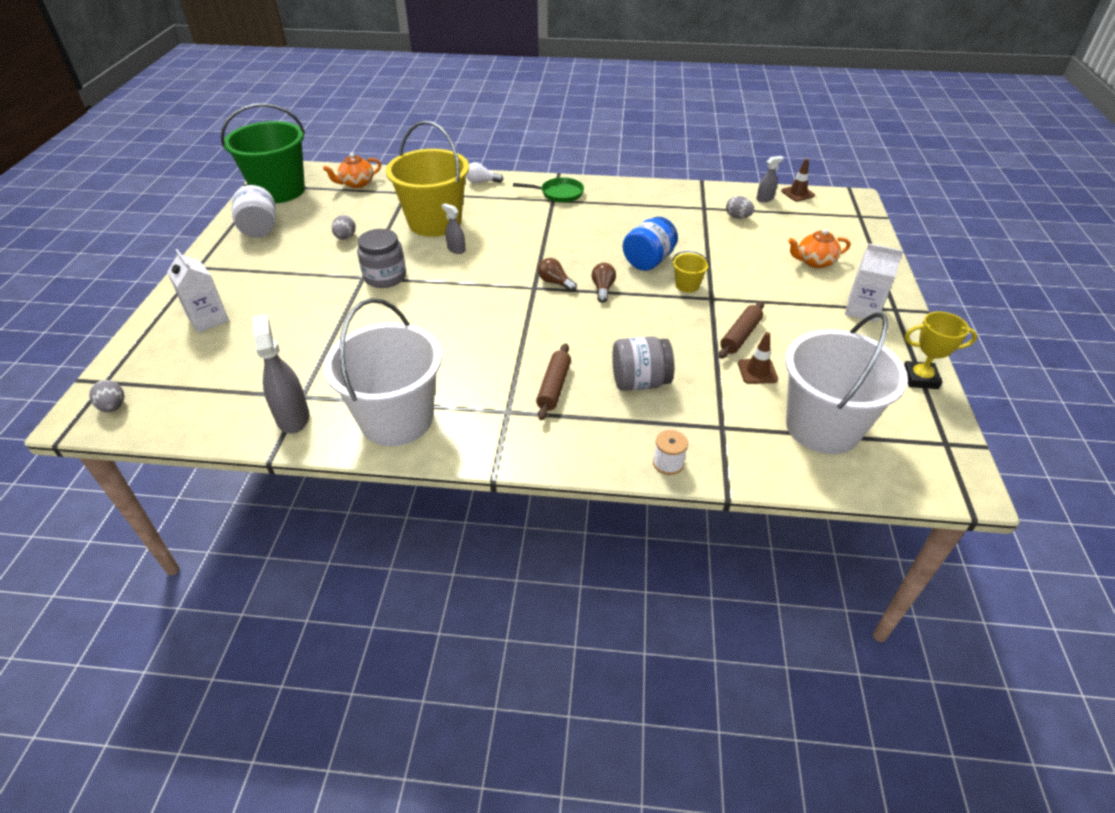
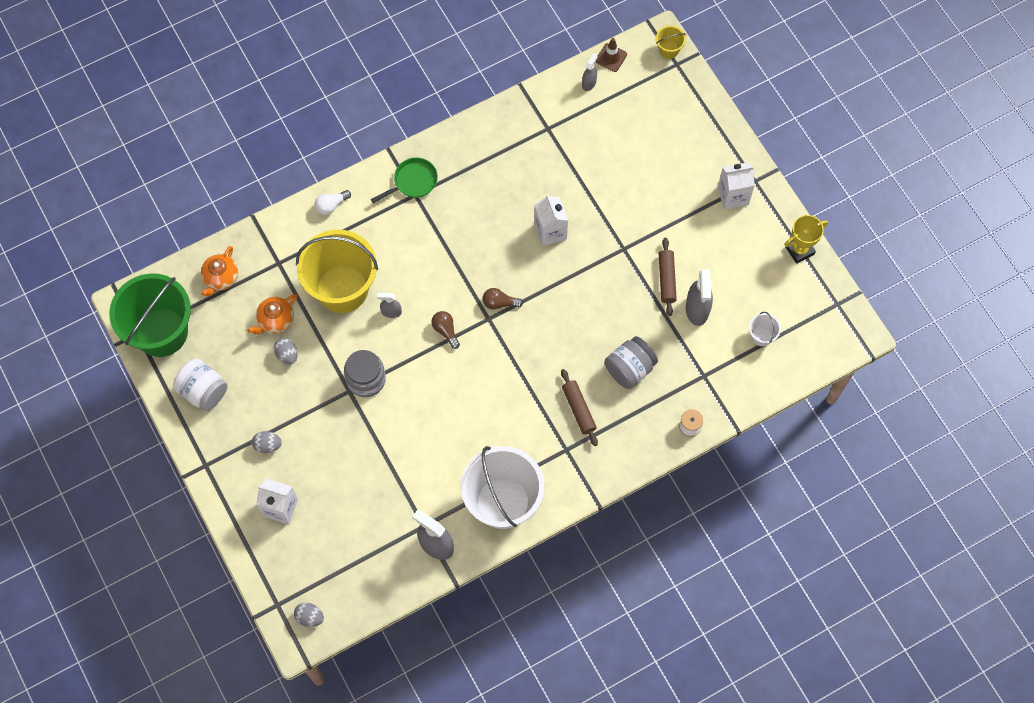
camera: 35 degrees left, 25 degrees up
brown light bulb [591,263,616,303] -> brown light bulb moved to [431,311,460,349]
blue jar [623,217,678,271] -> white carton [534,194,568,247]
yellow bucket [672,251,709,293] -> yellow bucket moved to [656,26,686,59]
grey egg [726,196,755,219] -> grey egg moved to [252,431,282,453]
brown traffic cone [738,332,778,384] -> grey spray bottle [686,269,713,326]
white bucket [785,312,908,454] -> white bucket [749,312,781,346], size x0.40
orange teapot [788,229,850,268] -> orange teapot moved to [247,294,297,335]

